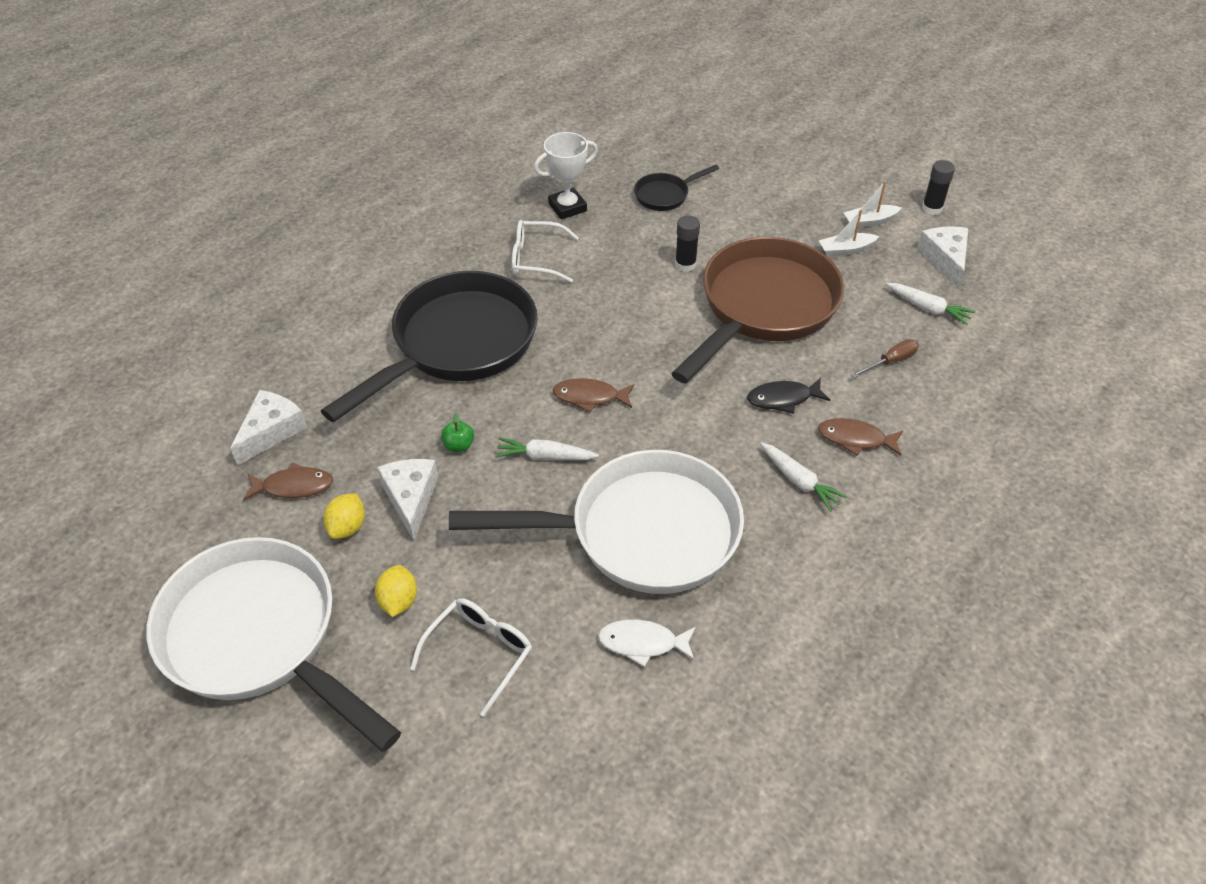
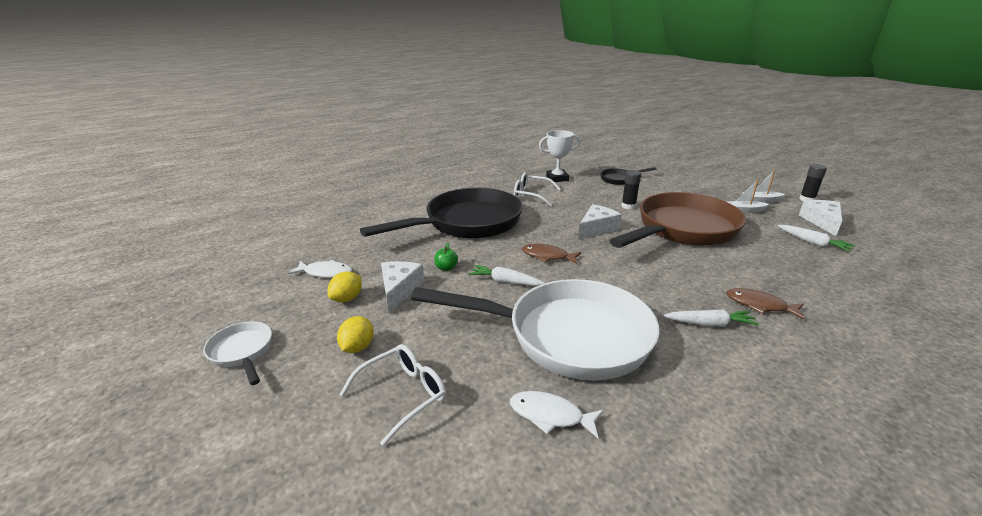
camera: 15 degrees right, 20 degrees down
white pan [146,537,401,752] -> white pan [203,322,272,385], size x0.43
white cheese [230,390,307,465] -> white cheese moved to [578,204,622,239]
brown fish [243,463,333,501] -> white fish [288,260,352,278]
black fish [747,378,830,414] -> none
white carrot [760,442,847,512] -> white carrot turned 60 degrees counterclockwise [663,310,759,327]
brown screwdriver [851,339,919,378] -> none

